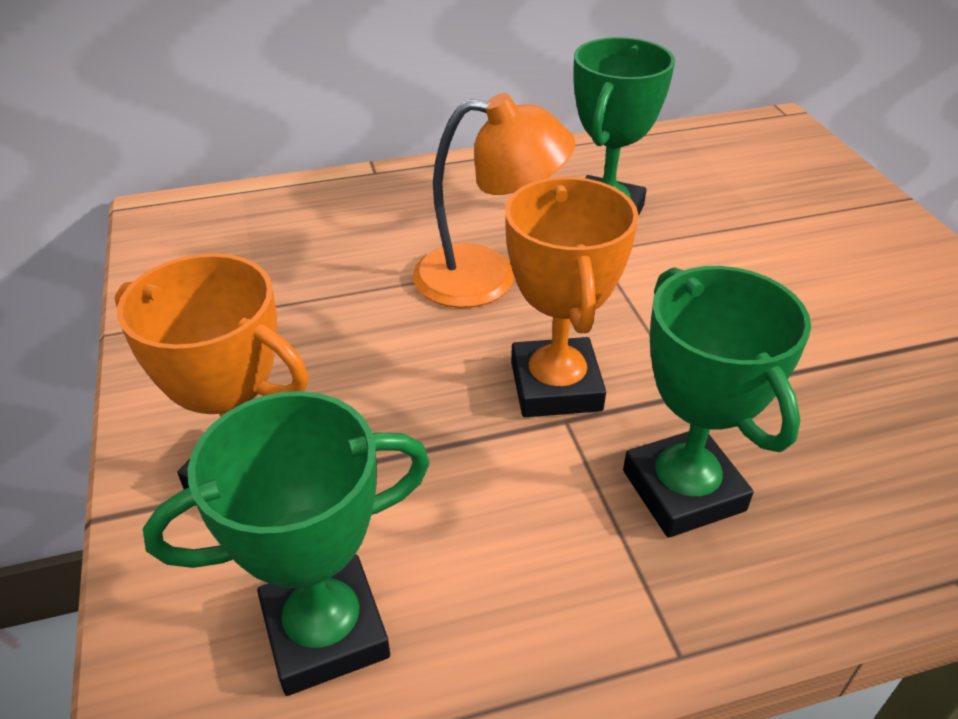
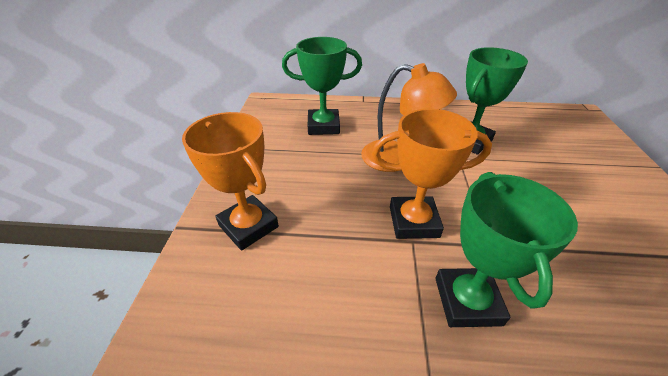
camera: 20 degrees right, 0 degrees up
green trophy [143,391,430,696] -> green trophy moved to [282,37,362,135]
orange trophy [505,177,639,417] -> orange trophy turned 75 degrees clockwise [372,109,492,239]

